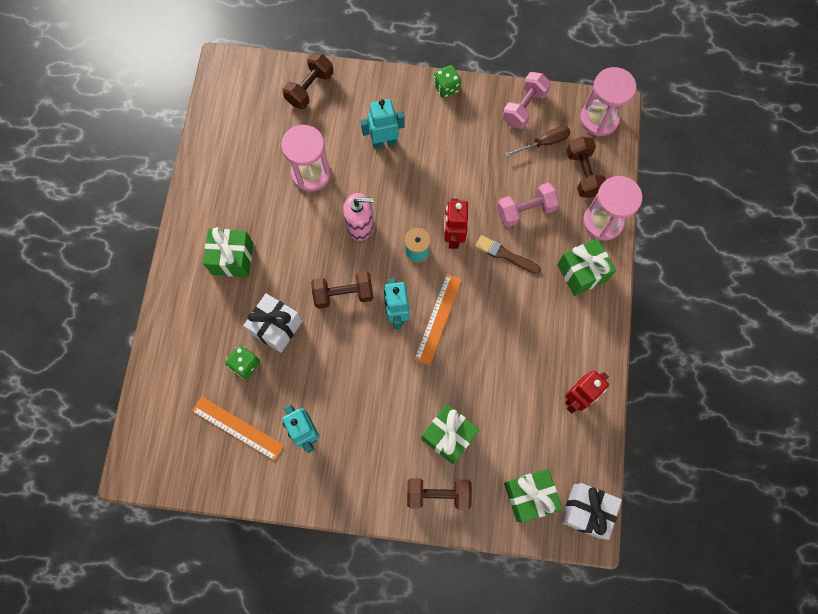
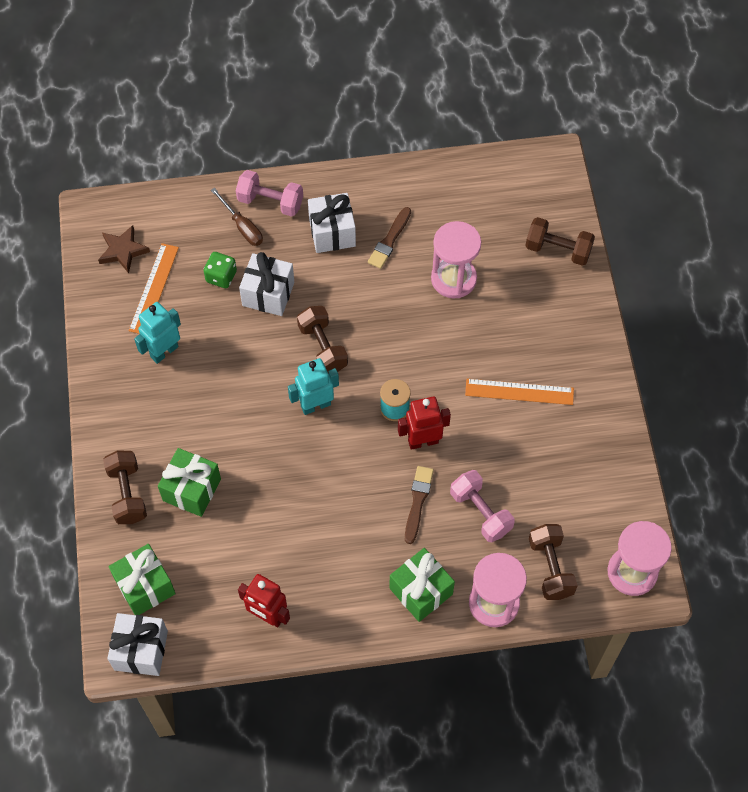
camera: 75 degrees right, 10 degrees down
green gift [203,227,253,277] -> white gift [308,193,356,253]
pink soap dispenser [343,193,374,241] -> none
turquoise robot [361,99,405,149] -> none
orange ruler [414,274,462,365] -> orange ruler moved to [465,379,574,405]
green dice [434,65,461,98] -> none
pink dumbbell [502,72,551,129] -> pink dumbbell moved to [236,170,303,217]
brown screwdriver [505,126,570,157] -> brown screwdriver moved to [211,188,263,246]
brown dumbbell [566,137,606,198] -> brown dumbbell turned 75 degrees counterclockwise [529,524,578,600]
none -> brown star [98,225,150,273]
none -> brown brush [368,207,411,269]

